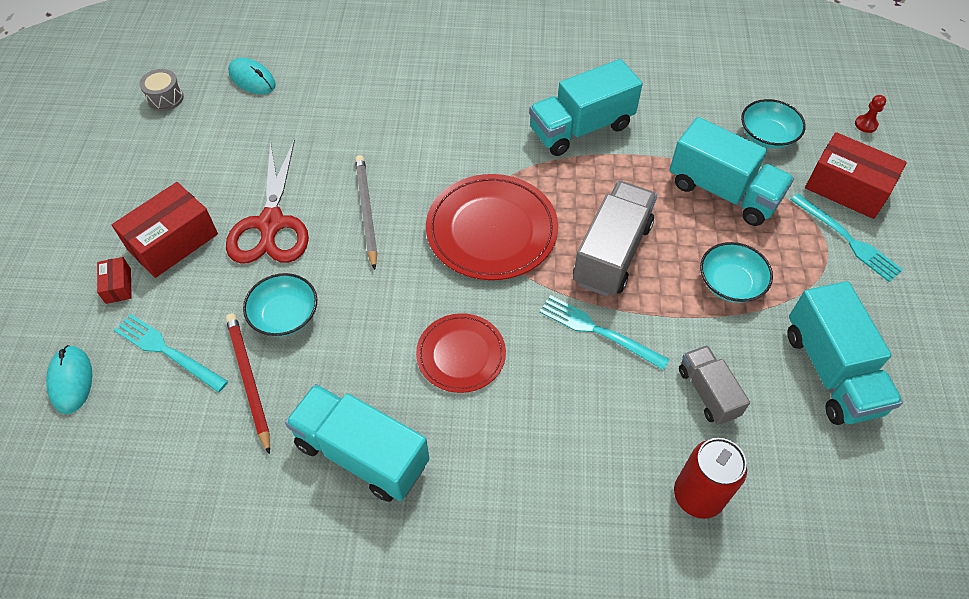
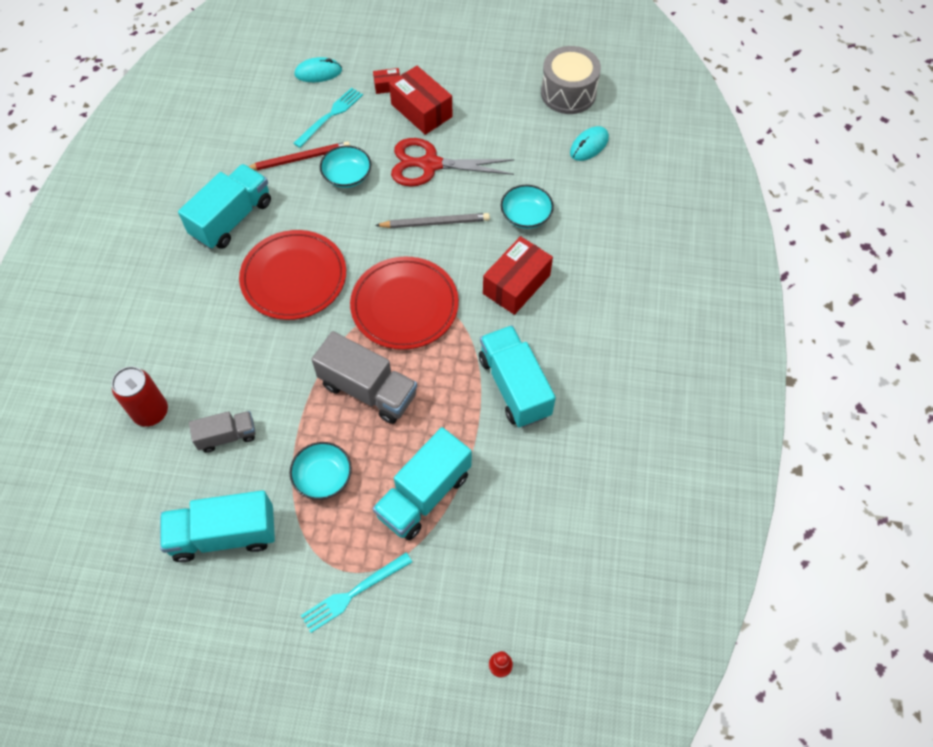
camera: 95 degrees right, 5 degrees up
grey drum [139,69,184,111] -> grey drum [541,46,601,114], size x1.94
red plate [416,313,506,393] -> red plate [239,230,346,320], size x1.62
turquoise fork [539,295,670,370] -> none
turquoise bowl [741,99,806,148] -> turquoise bowl moved to [501,185,554,229]
red box [805,132,907,219] -> red box moved to [483,236,553,315]

